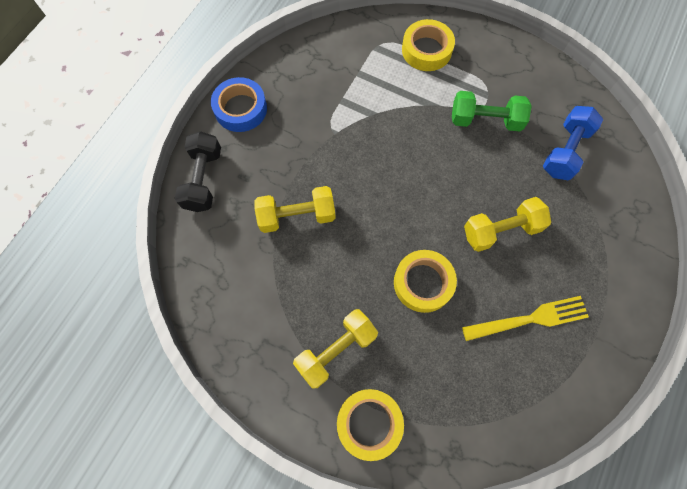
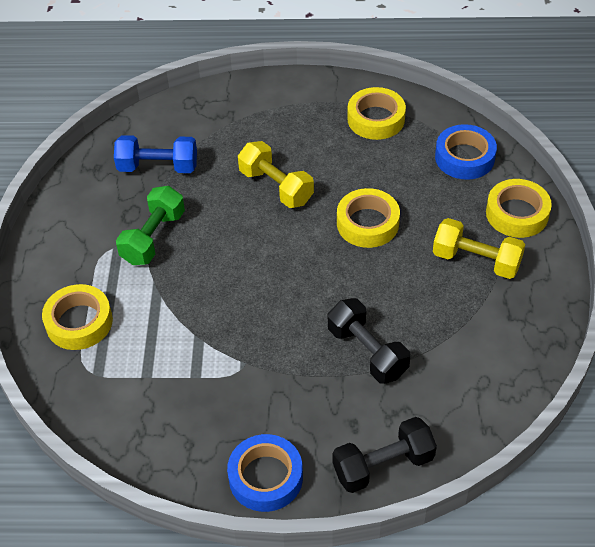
camera: 115 degrees left, 20 degrees down
yellow dumbbell [254,186,336,233] -> black dumbbell [328,298,410,384]
green dumbbell [452,91,532,131] -> green dumbbell turned 45 degrees clockwise [116,186,185,265]
yellow fork [462,296,589,341] -> none
none -> yellow tape [347,87,406,140]
none -> blue tape [435,124,497,180]

